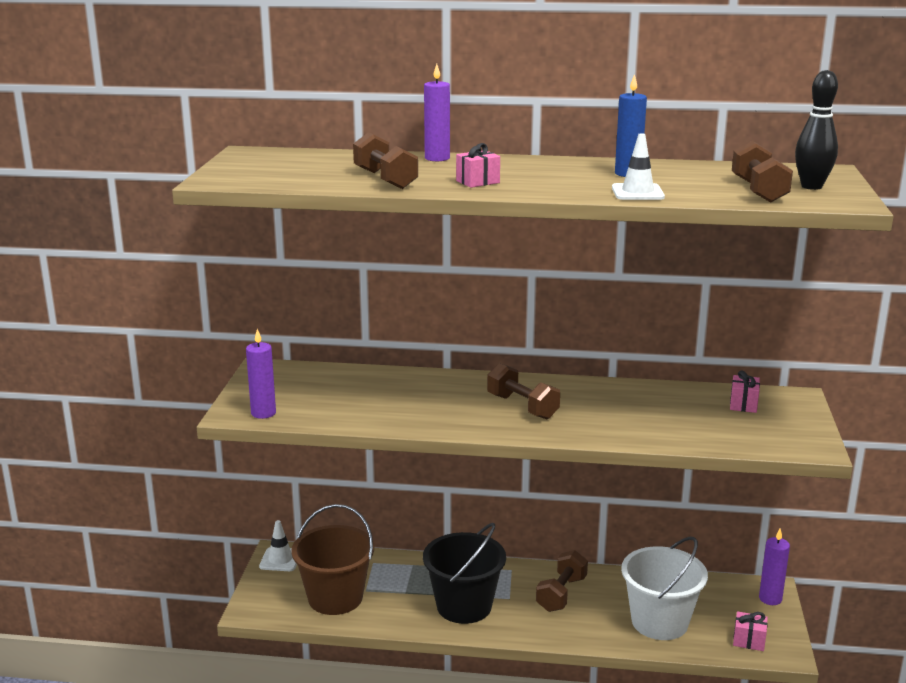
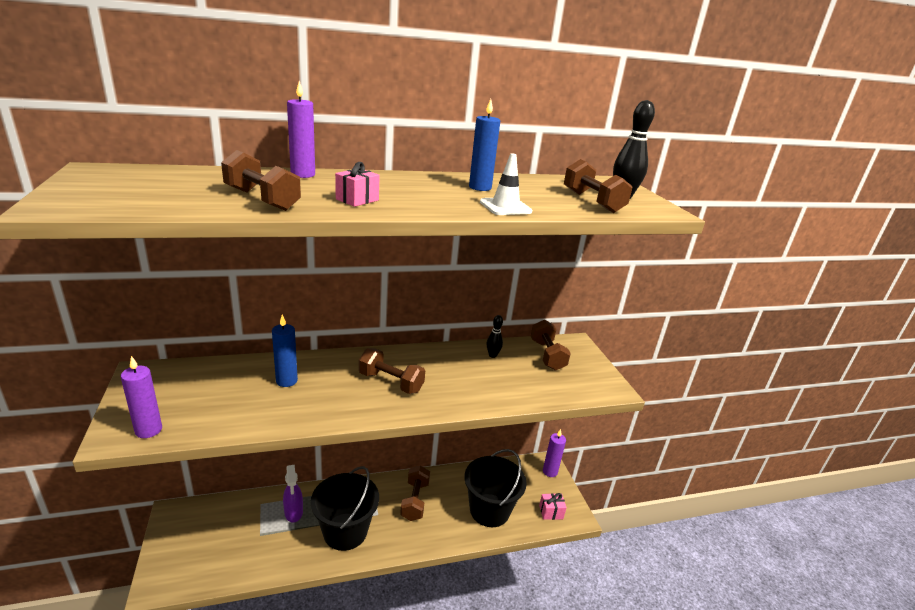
camera: 25 degrees left, 5 degrees up
white traffic cone [259,520,297,571] -> none
brown bucket [291,504,374,615] -> none
white bucket [621,537,708,640] -> black bucket [464,449,527,527]
pink gift [730,371,760,413] -> brown dumbbell [531,320,571,371]
none -> blue candle [272,315,298,387]
none -> purple spray bottle [283,465,303,523]
none -> black bowling pin [487,315,503,358]

